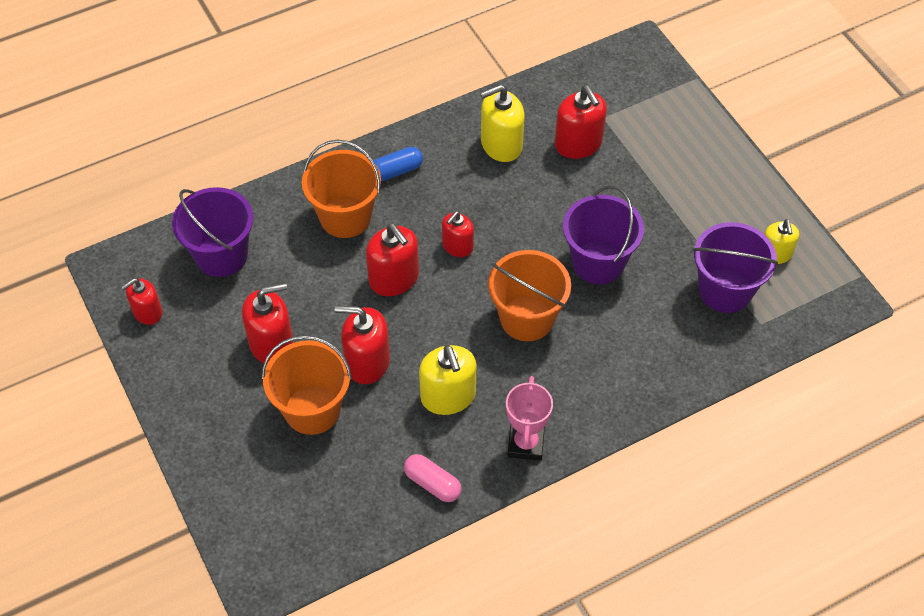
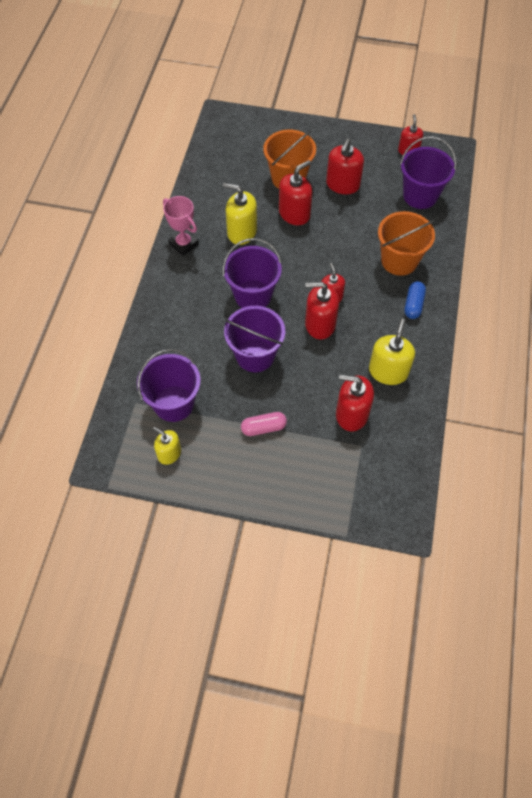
camera: 130 degrees right, 5 degrees up
red soap dispenser [366,224,419,296] -> red soap dispenser moved to [305,282,339,339]
pink capsule [404,454,462,502] -> pink capsule moved to [241,412,287,436]
orange bucket [488,250,571,341] -> purple bucket [223,238,282,308]

